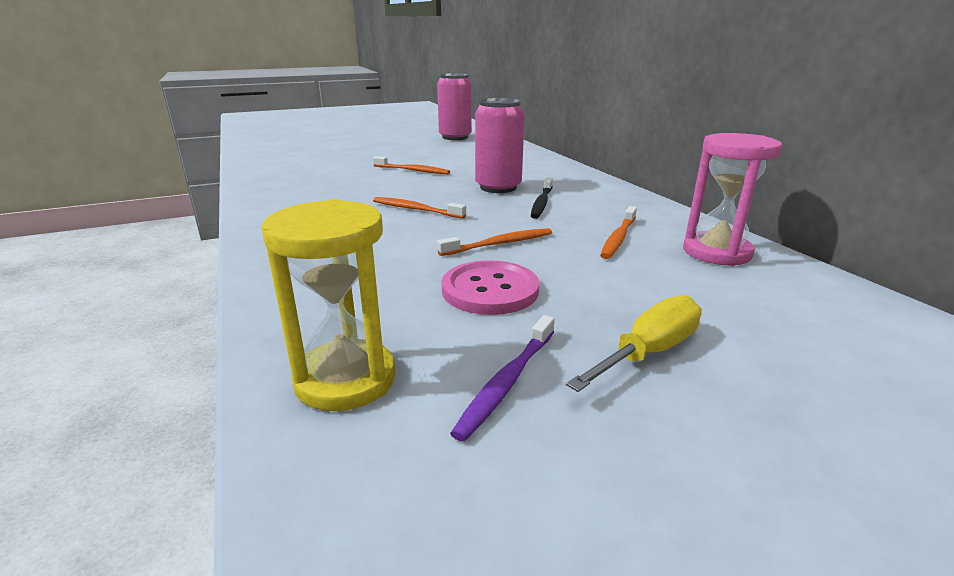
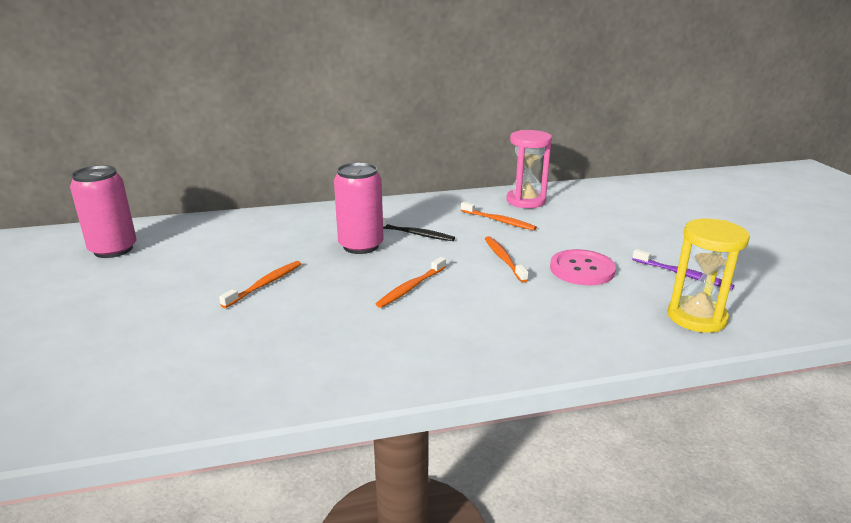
camera: 80 degrees left, 0 degrees up
yellow screwdriver [566,295,702,392] -> none

